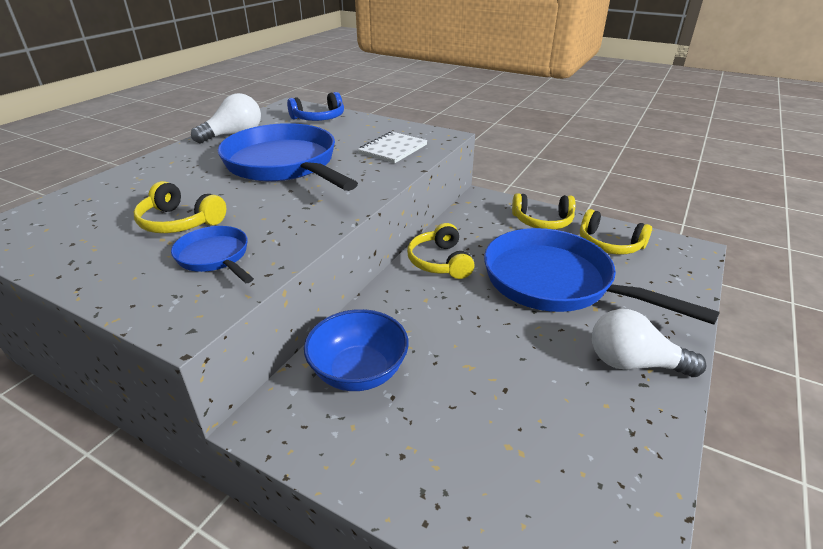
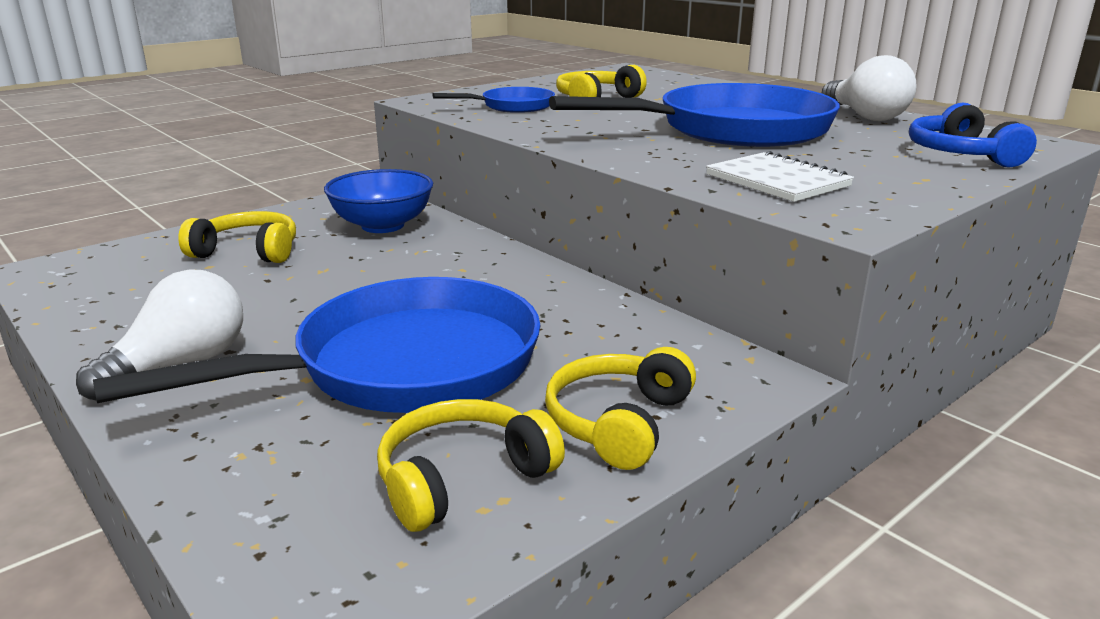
camera: 110 degrees right, 10 degrees down
yellow headphones [407,223,475,279] -> yellow headphones moved to [178,211,296,263]

